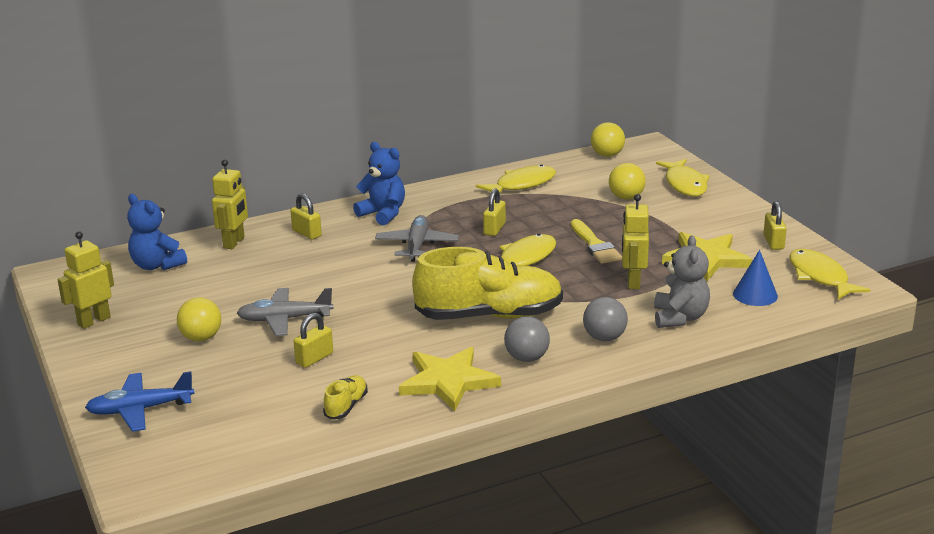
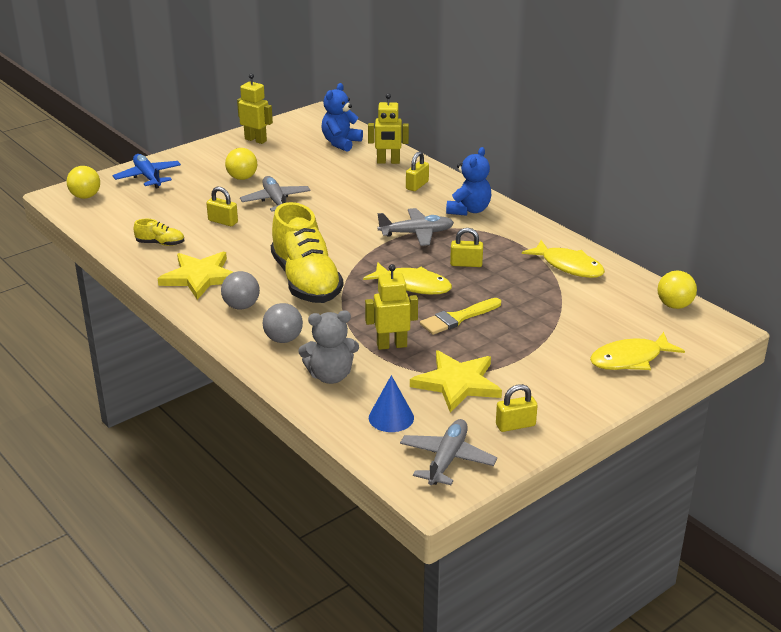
camera: 75 degrees right, 5 degrees up
yellow ball [609,163,646,200] -> yellow ball moved to [67,166,100,199]
yellow fish [789,249,870,300] -> grey plane [400,419,497,485]

